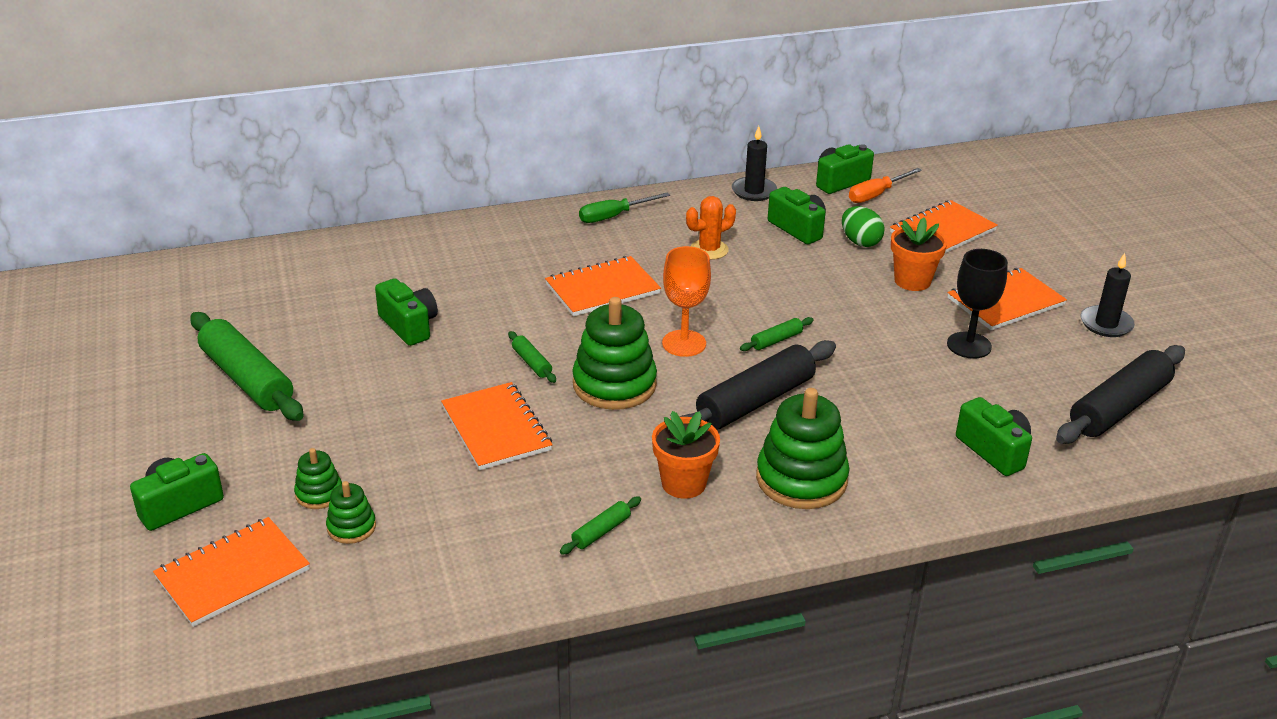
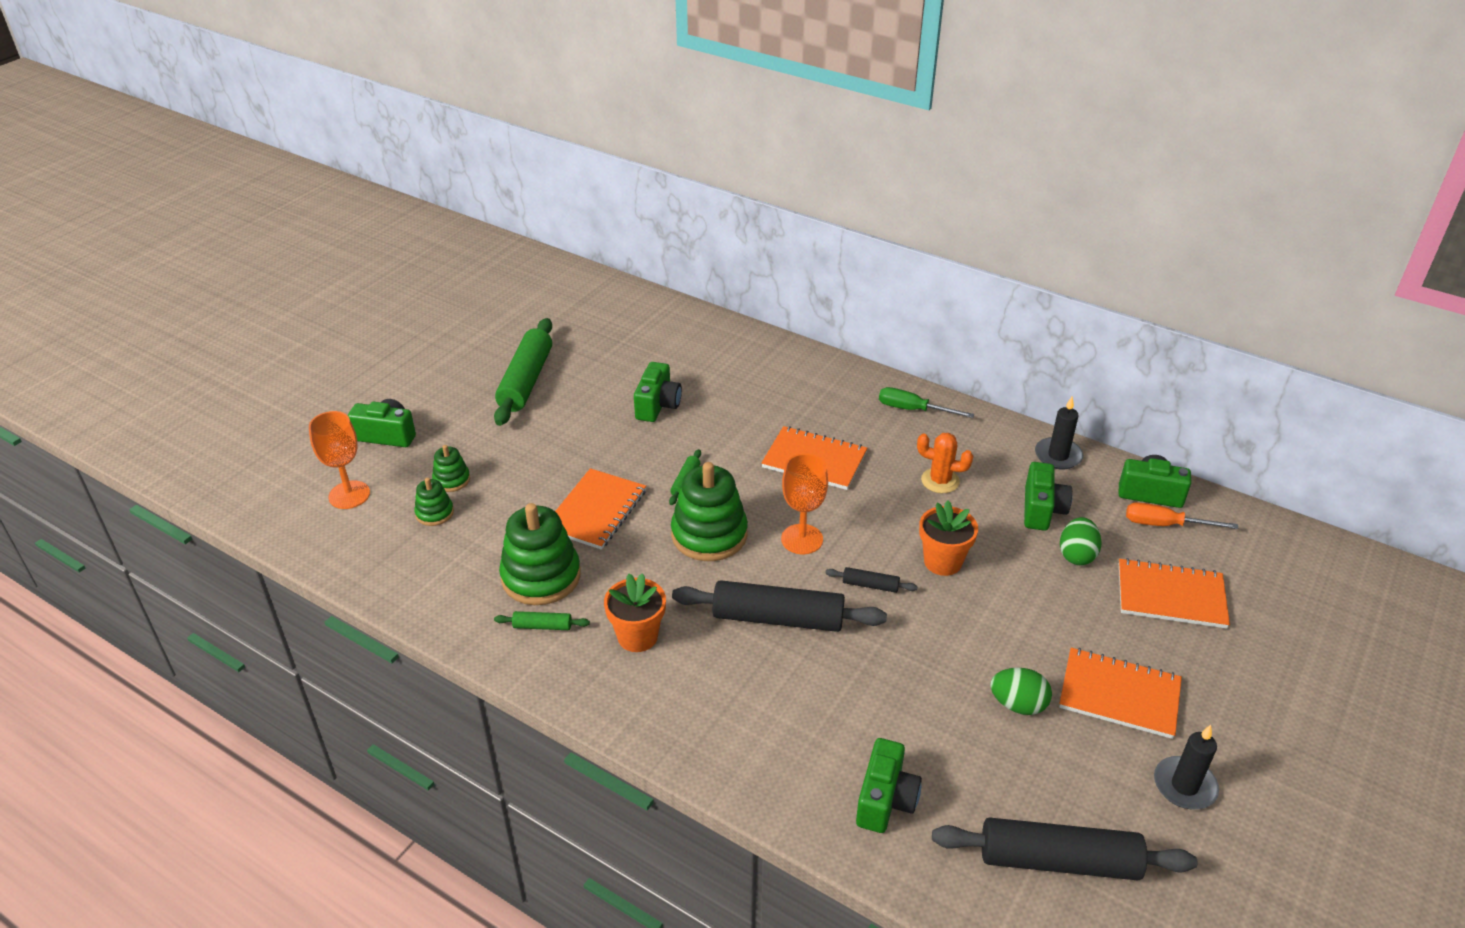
camera: 50 degrees right, 5 degrees up
orange notebook [153,517,310,627] -> orange goblet [309,411,370,509]
green rolling pin [740,317,814,351] -> black rolling pin [825,567,918,593]
green stacking toy [756,388,850,509] -> green stacking toy moved to [499,503,581,605]
orange flower pot [891,217,947,291] -> orange flower pot moved to [919,501,978,576]
black goblet [947,249,1008,359] -> green egg [990,668,1052,715]

